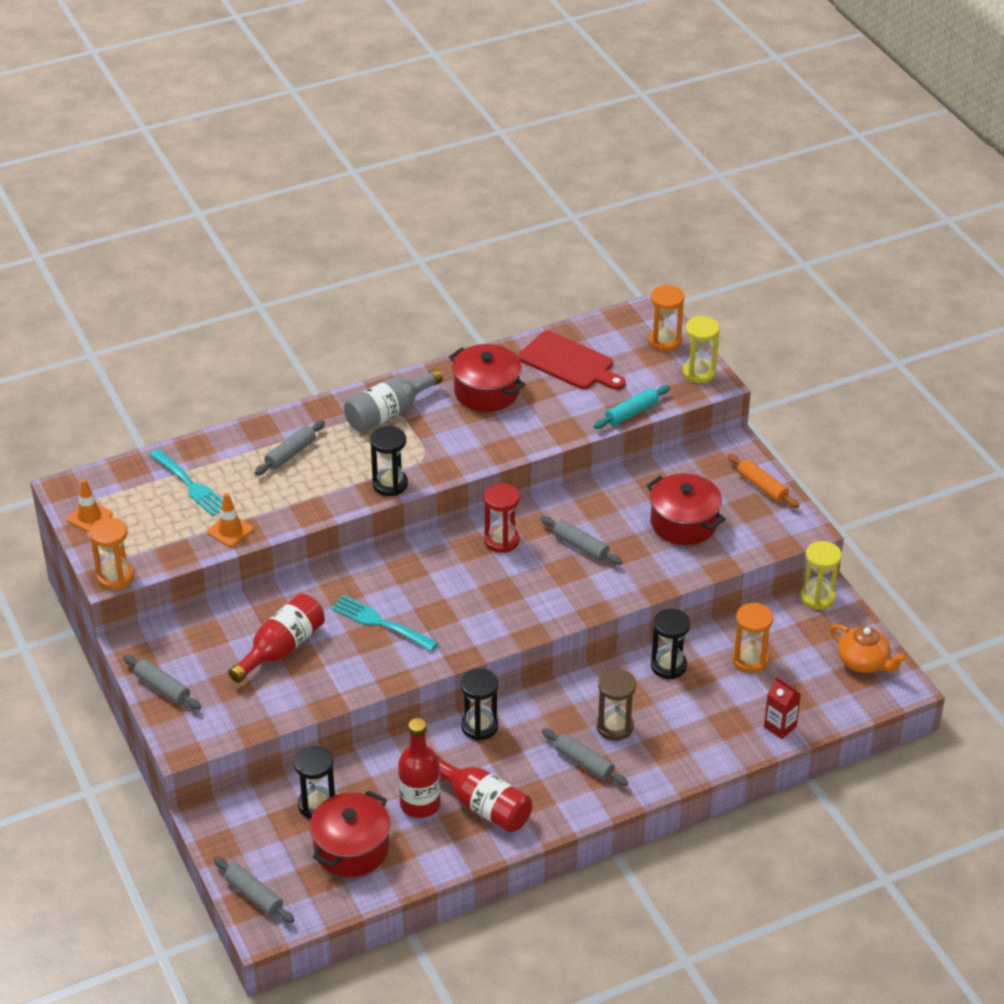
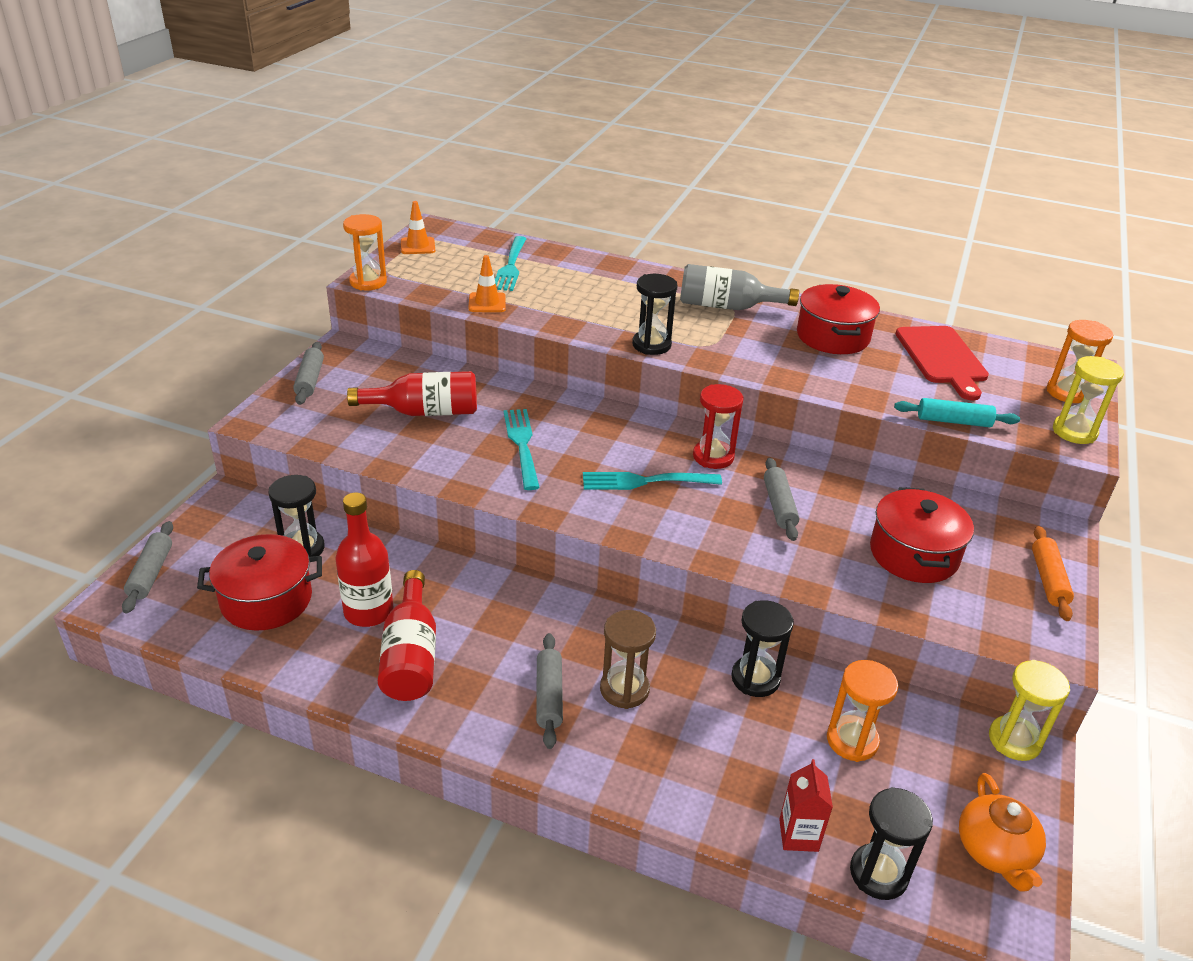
camera: 45 degrees right, 5 degrees down
grey rolling pin [255,420,325,476] -> none
black hourglass [461,668,498,741] -> black hourglass moved to [850,787,933,900]
none -> turquoise fork [583,472,722,490]

